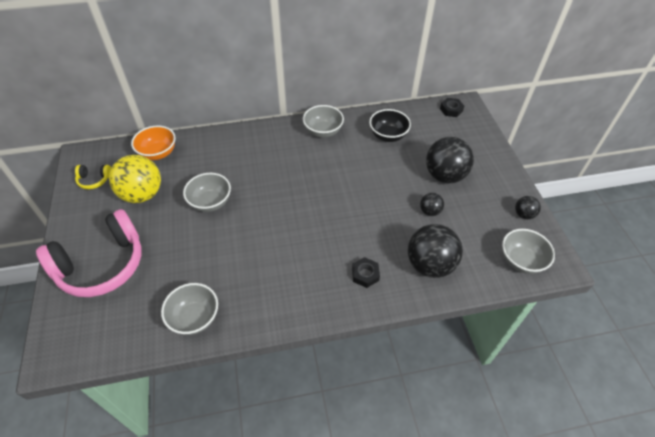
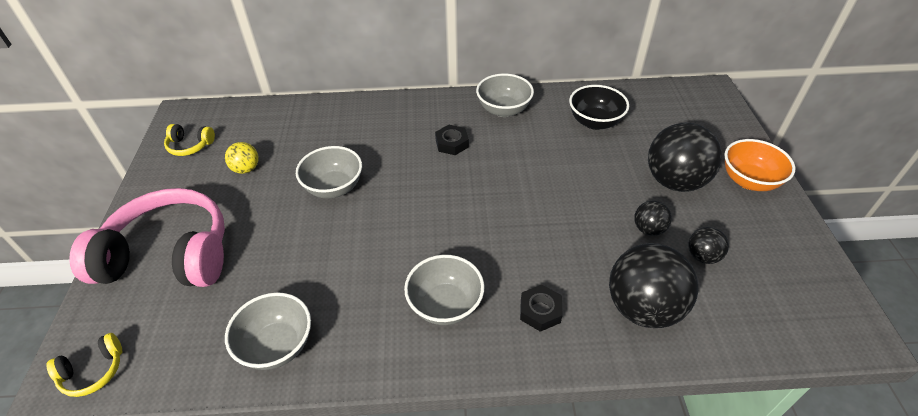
camera: 10 degrees right, 5 degrees down
pink headphones [36,209,141,297] -> pink headphones turned 150 degrees counterclockwise [69,188,225,287]
yellow ball [109,155,161,203] -> yellow ball [225,142,259,174], size x0.49
orange bowl [131,125,176,160] -> orange bowl moved to [724,139,796,191]
black nut [440,98,464,117] -> black nut moved to [435,125,469,155]
grey bowl [502,229,555,274] -> grey bowl moved to [404,255,484,325]
black ball [515,196,541,219] -> black ball moved to [688,227,729,264]
none -> yellow headphones [46,333,122,397]

